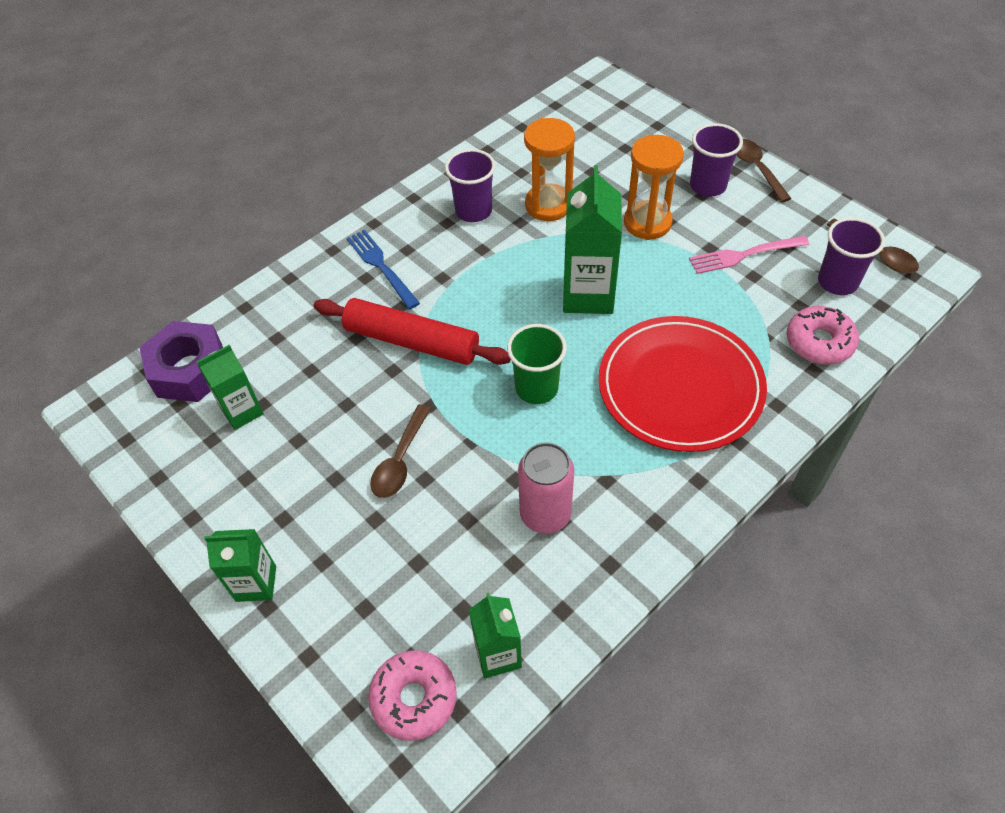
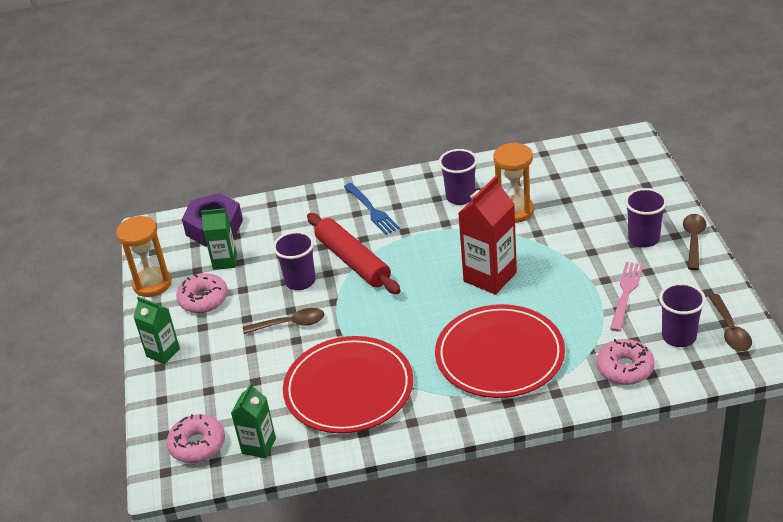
camera: 35 degrees right, 15 degrees down
blue fork [347,230,420,309] -> blue fork turned 150 degrees clockwise [344,183,400,235]
brown spoon [370,404,431,498] -> brown spoon turned 150 degrees counterclockwise [243,308,324,334]
green cup [507,324,567,404] -> none
pink can [518,442,574,534] -> red plate [283,336,413,433]
green carton [563,165,622,314] -> red carton [458,176,517,295]
orange hourglass [624,135,684,240] -> orange hourglass moved to [116,216,172,297]
pink fork [689,236,810,274] -> pink fork turned 90 degrees clockwise [610,262,644,332]
none -> pink donut [176,273,228,313]
none -> purple cup [273,231,316,290]

